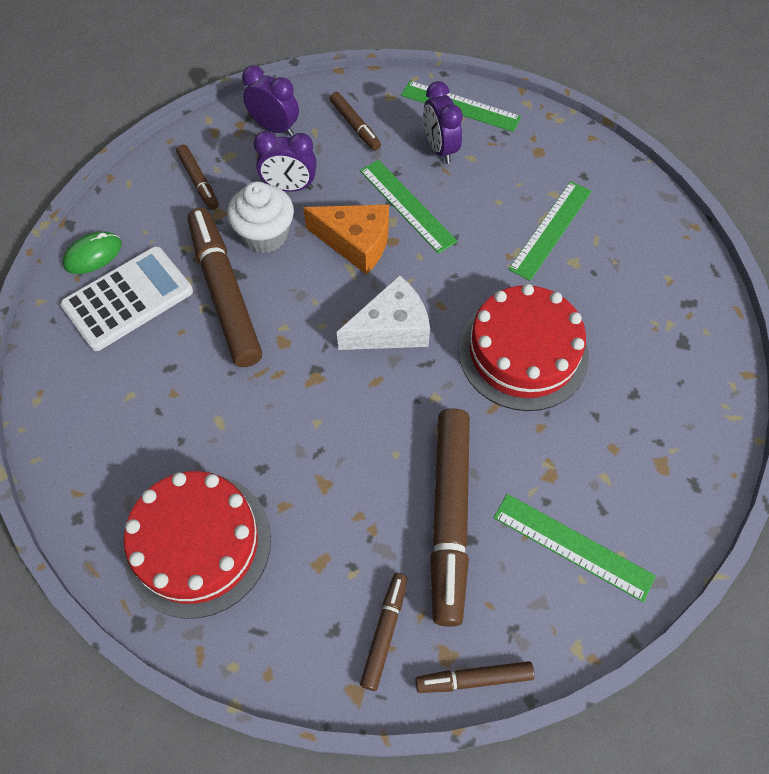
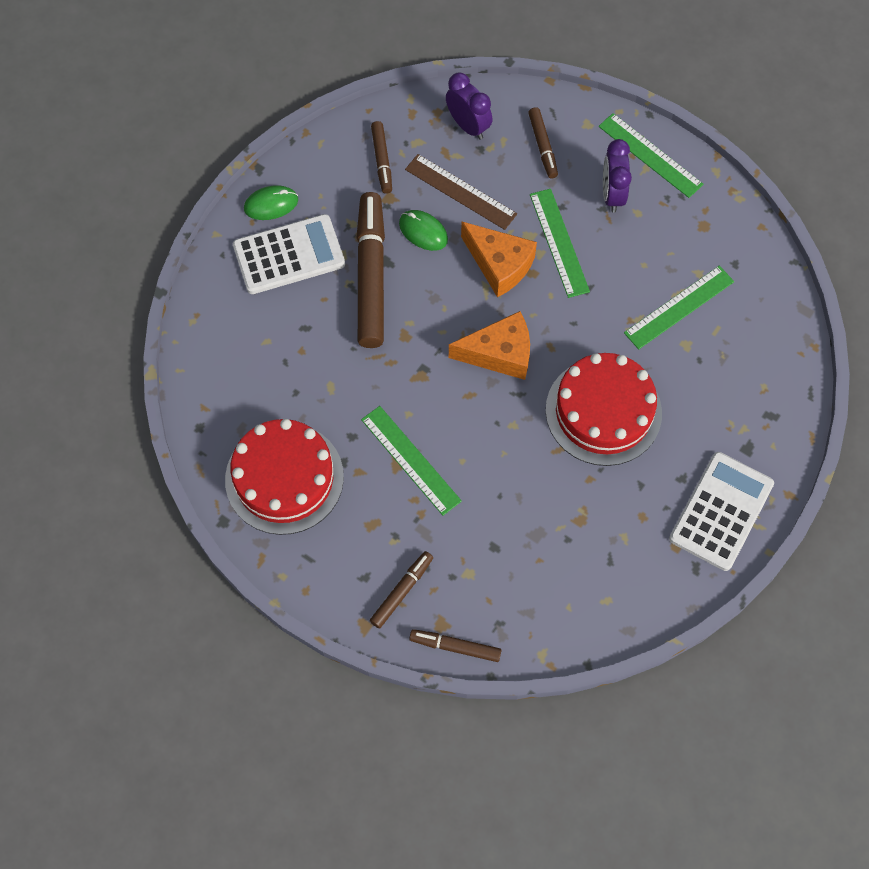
camera: 20 degrees right, 5 degrees up
white cupcake [227,181,294,253] -> green mouse [399,210,448,251]
purple clock [254,131,317,192] -> brown ruler [405,154,517,230]
white cheese [337,275,430,350] -> orange cheese [449,311,530,380]
brown marker [430,409,470,627] -> none
green ruler [494,494,656,602] -> green ruler moved to [361,406,462,515]
none -> white calculator [669,452,774,571]

